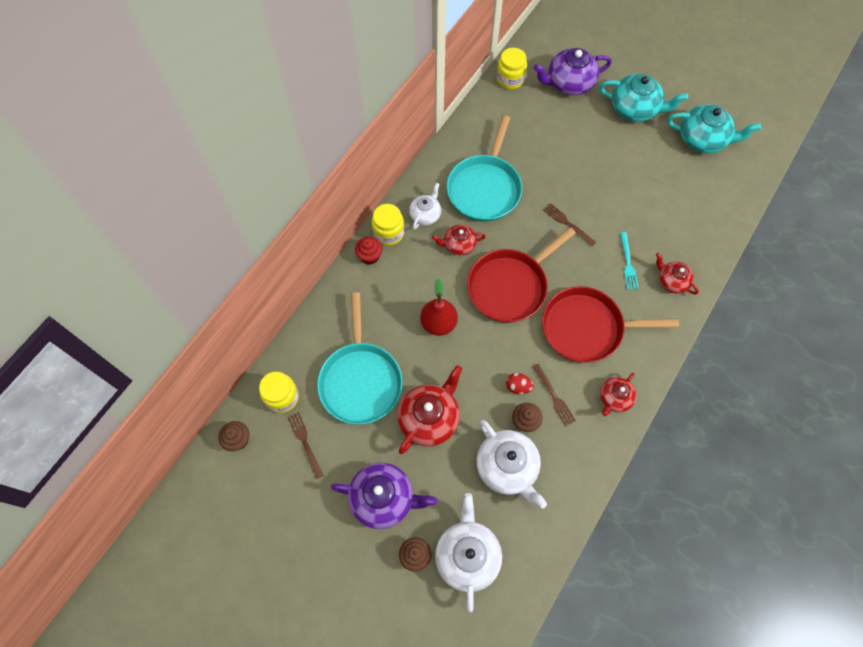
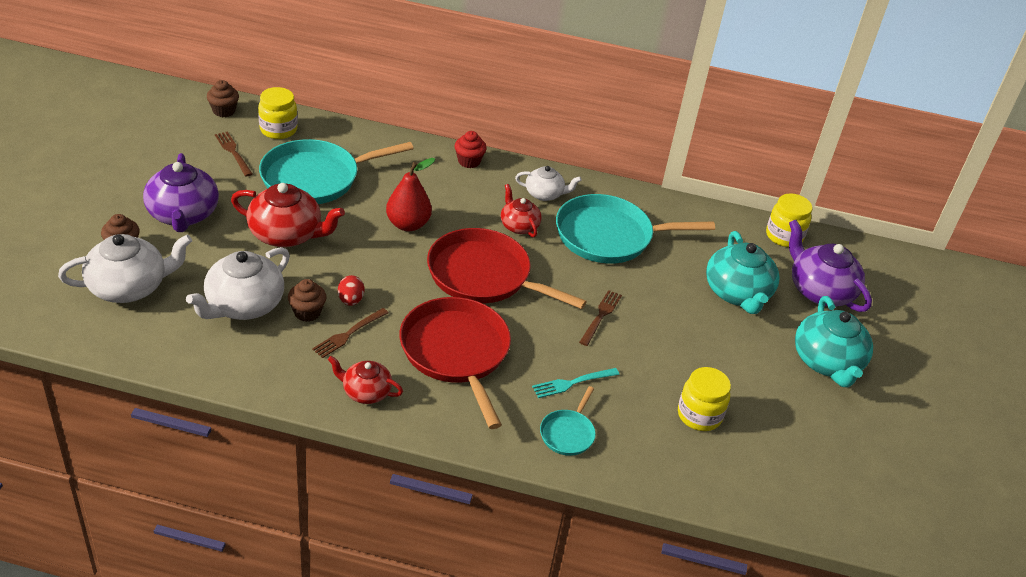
camera: 65 degrees right, 25 degrees down
brown fork [288,412,323,479] -> brown fork turned 75 degrees counterclockwise [215,132,253,176]
yellow jar [372,204,404,246] -> yellow jar moved to [678,367,731,431]
red teapot [656,253,699,295] -> turquoise pan [540,386,596,456]
turquoise teapot [668,104,761,153] -> turquoise teapot moved to [706,231,780,314]

